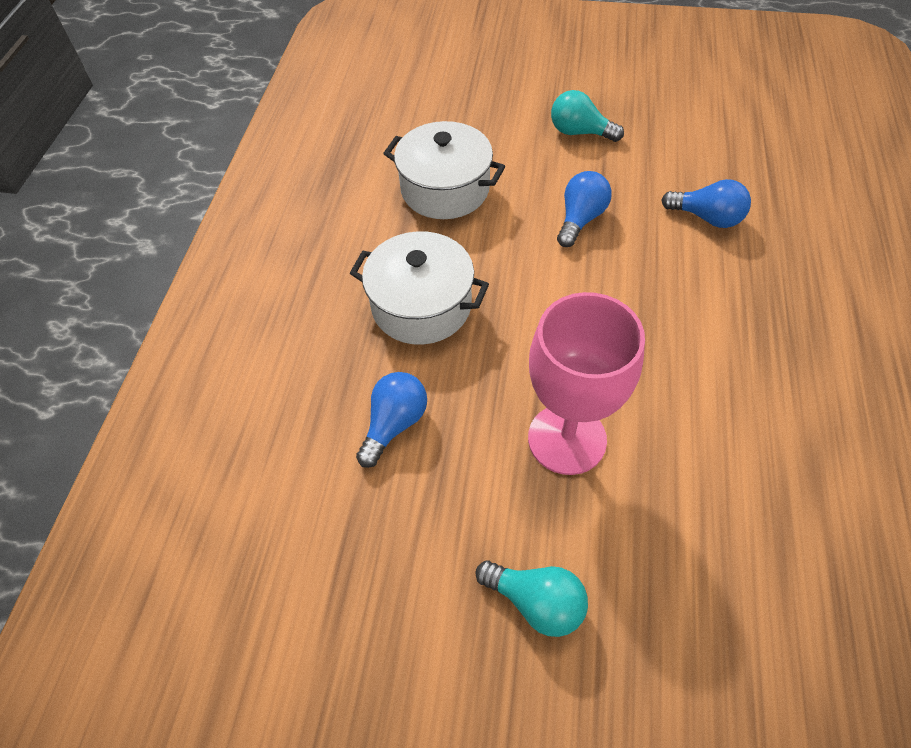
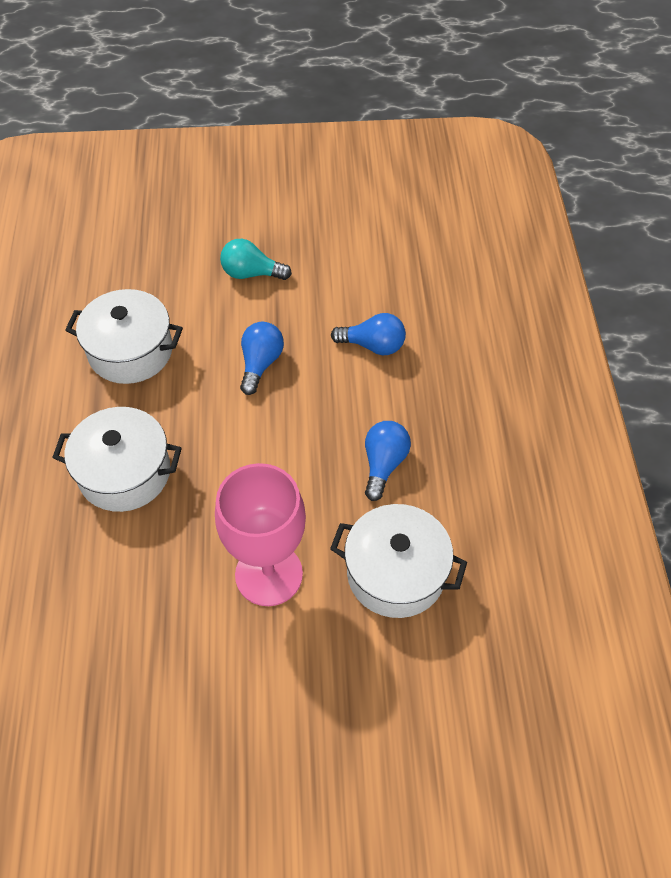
camera: 15 degrees left, 0 degrees up
blue light bulb [356,372,427,468] -> blue light bulb moved to [365,421,411,501]
turquoise light bulb [475,561,588,637] -> none
none -> white pot [330,504,467,618]

